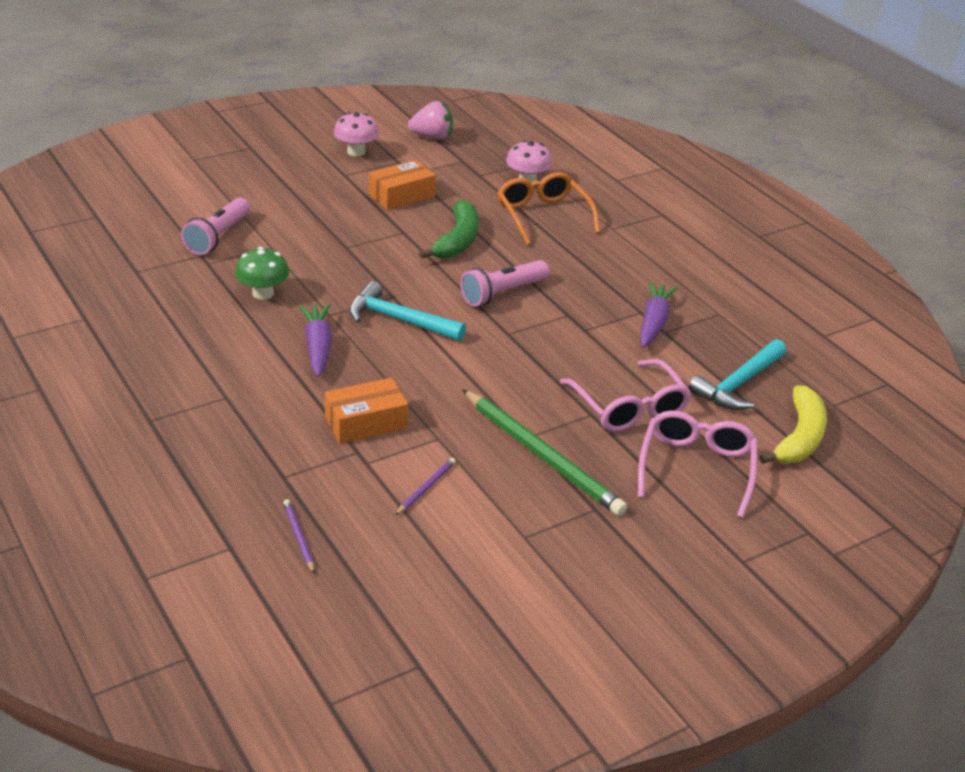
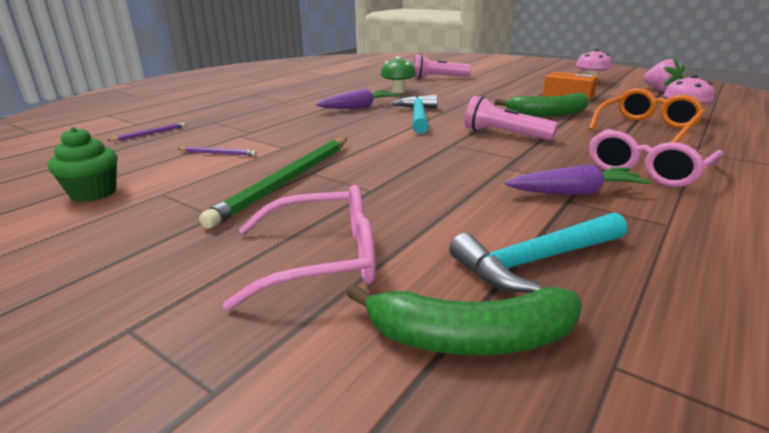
camera: 70 degrees right, 10 degrees down
orange box [325,378,408,444] -> none
pink glasses [560,359,691,432] -> pink glasses moved to [589,129,723,187]
turquoise hammer [688,339,787,410] -> turquoise hammer turned 45 degrees counterclockwise [449,212,627,293]
yellow banana [759,386,827,464] -> green banana [346,284,582,355]
none -> green cupcake [48,127,118,202]

